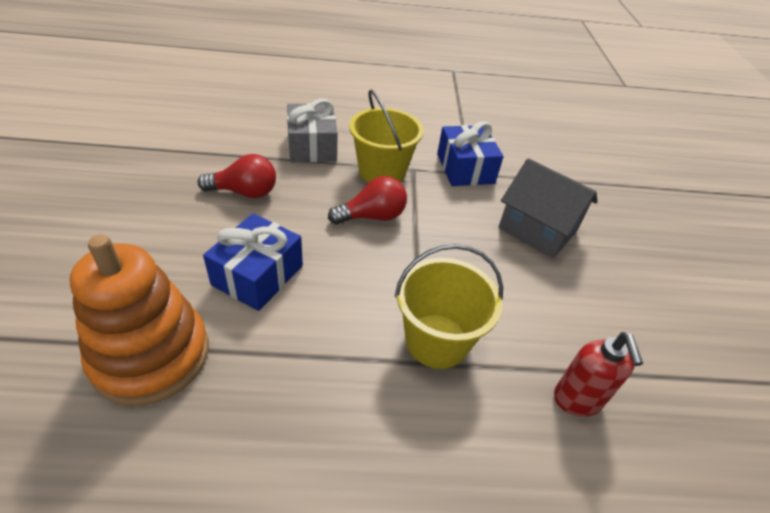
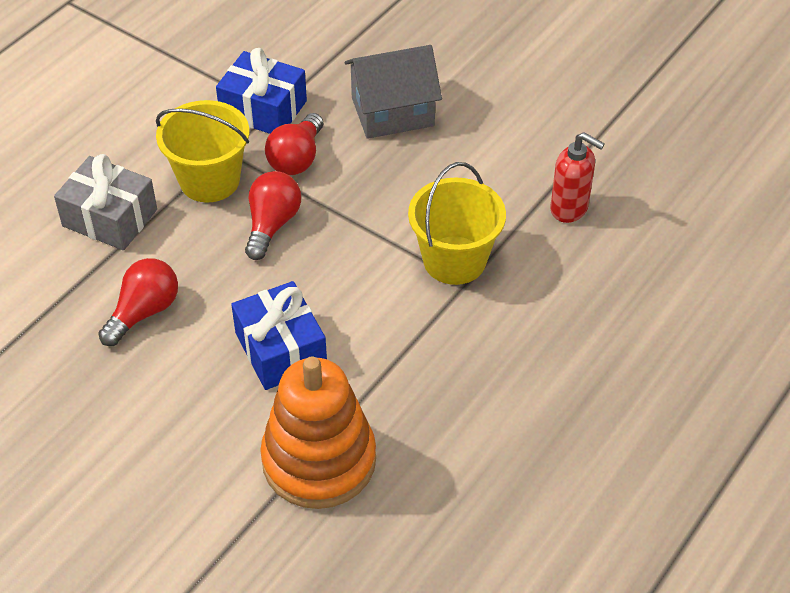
camera: 50 degrees left, 5 degrees up
none -> red light bulb [265,113,323,175]

